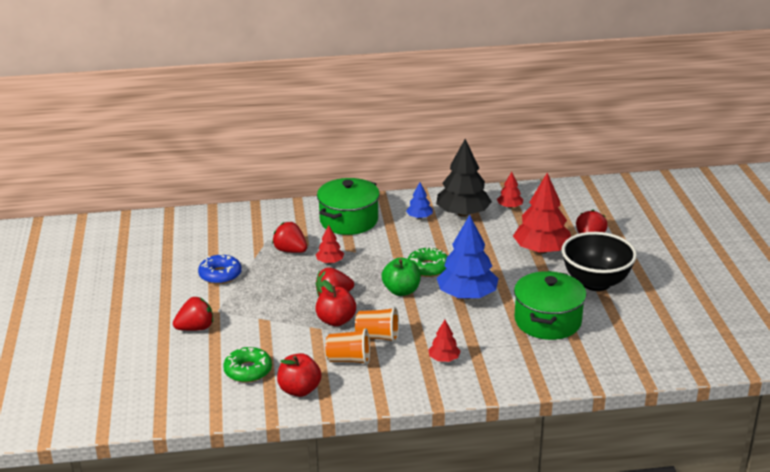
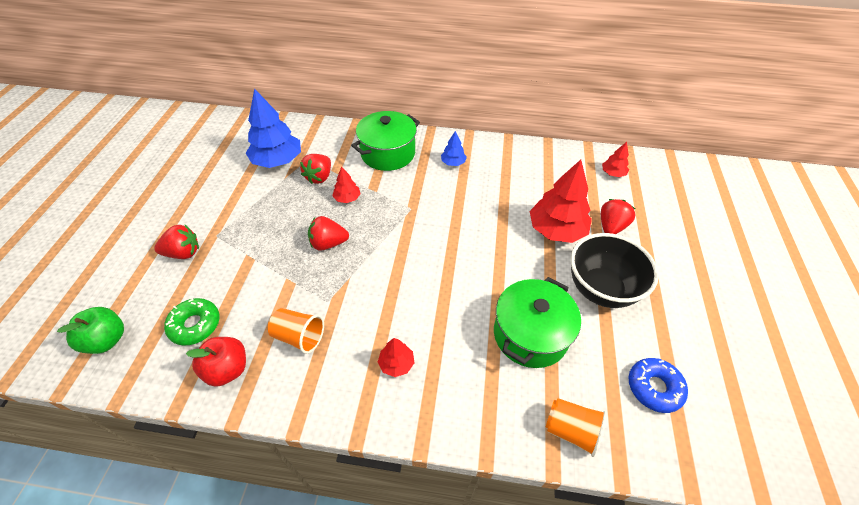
camera: 15 degrees right, 20 degrees up
blue donut [198,254,242,284] -> blue donut moved to [628,358,688,413]
red strawberry [272,222,307,253] -> red strawberry turned 120 degrees counterclockwise [300,154,331,184]
red apple [315,280,356,326] -> none
orange cup [355,307,399,342] -> orange cup moved to [545,398,607,457]
green apple [382,258,421,296] -> green apple moved to [57,307,124,354]
green donut [408,247,447,277] -> none
black tree [436,139,492,217] -> none
blue tree [437,215,499,299] -> blue tree moved to [246,89,301,168]
red tree [497,172,523,208] -> red tree moved to [602,142,629,177]

